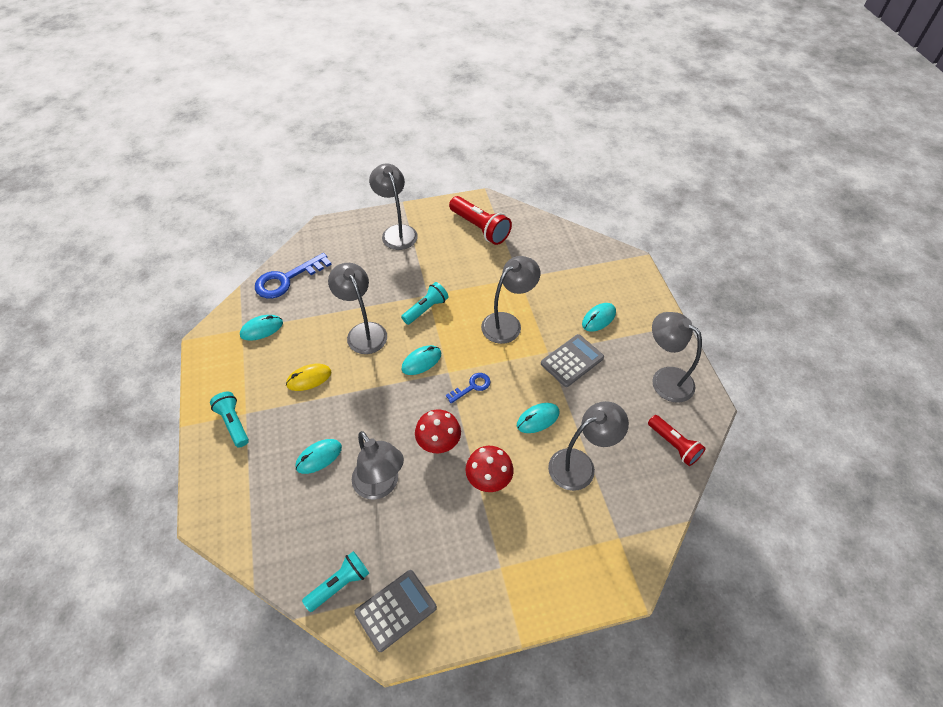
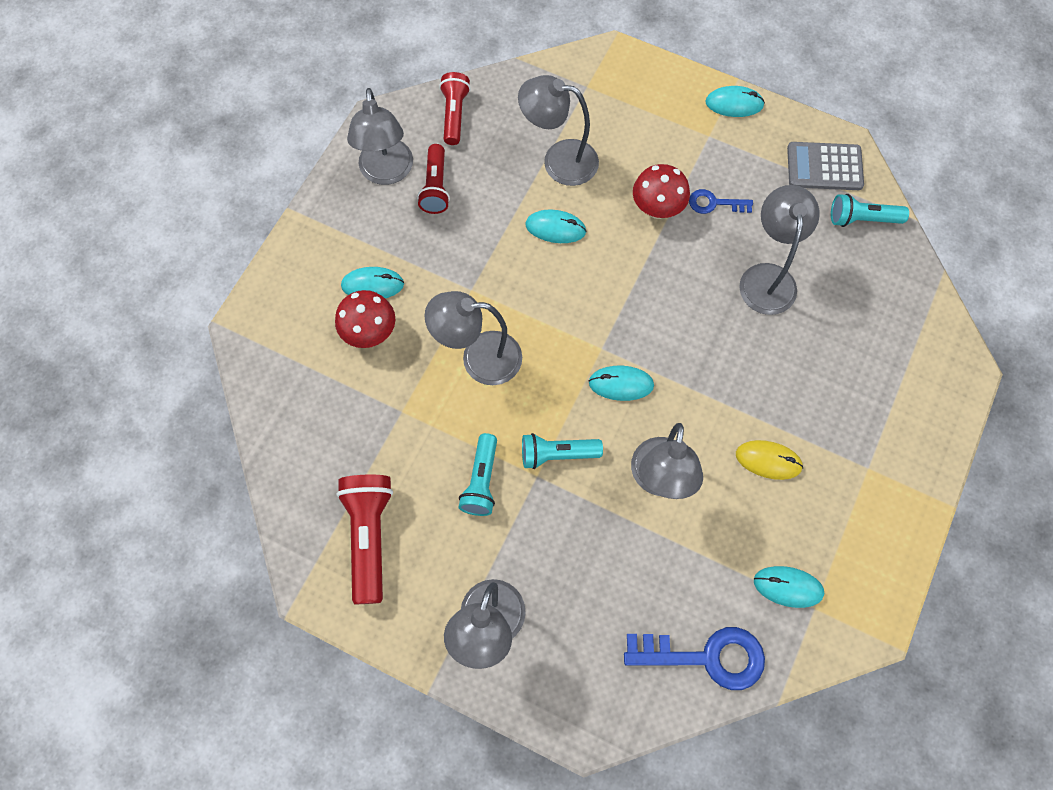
camera: 140 degrees left, 15 degrees up
turquoise flashlight [210,392,249,447] -> turquoise flashlight moved to [458,433,497,516]
turquoise mouse [295,439,342,474] -> turquoise mouse moved to [705,86,765,117]
red mushroom [415,409,461,453] -> red mushroom moved to [335,290,395,348]
blue key [446,373,490,403] -> blue key moved to [689,189,753,214]
grey calculator [541,334,604,387] -> none
none -> red flashlight [417,144,450,214]

